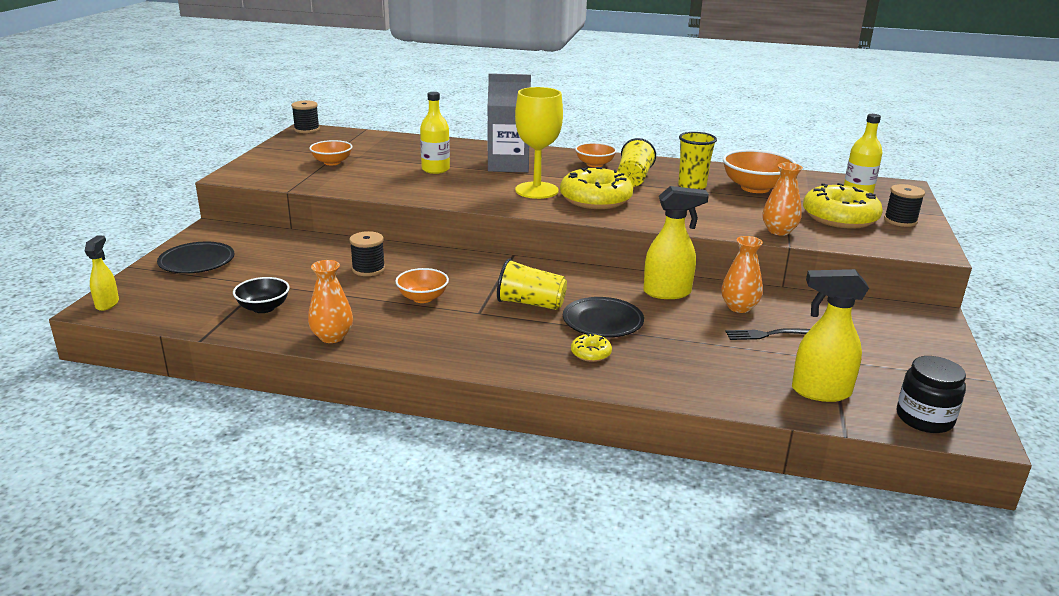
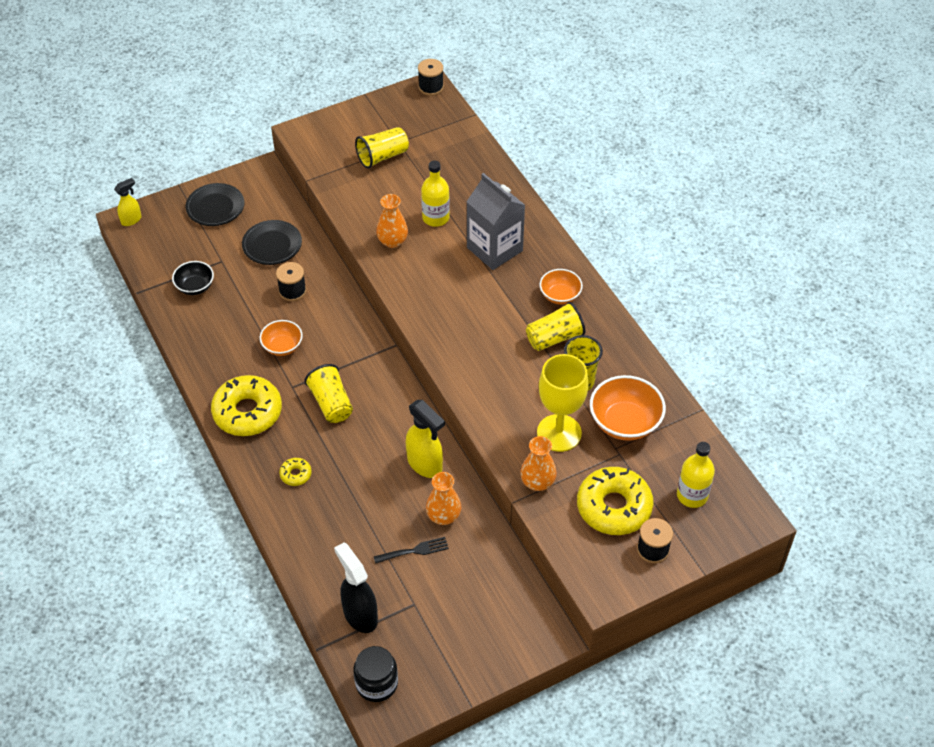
camera: 50 degrees right, 25 degrees up
orange vase [308,260,353,343] -> orange vase moved to [376,194,408,248]
orange bowl [309,140,353,165] -> yellow cup [355,127,409,169]
yellow goblet [515,87,563,199] -> yellow goblet moved to [537,354,589,452]
yellow donut [560,167,633,209] -> yellow donut moved to [211,375,282,436]
black plate [563,297,644,337] -> black plate moved to [242,220,302,265]
black fork [725,328,810,340] -> black fork turned 120 degrees clockwise [374,537,449,564]
yellow spray bottle [792,269,869,402] -> black spray bottle [334,542,378,633]

